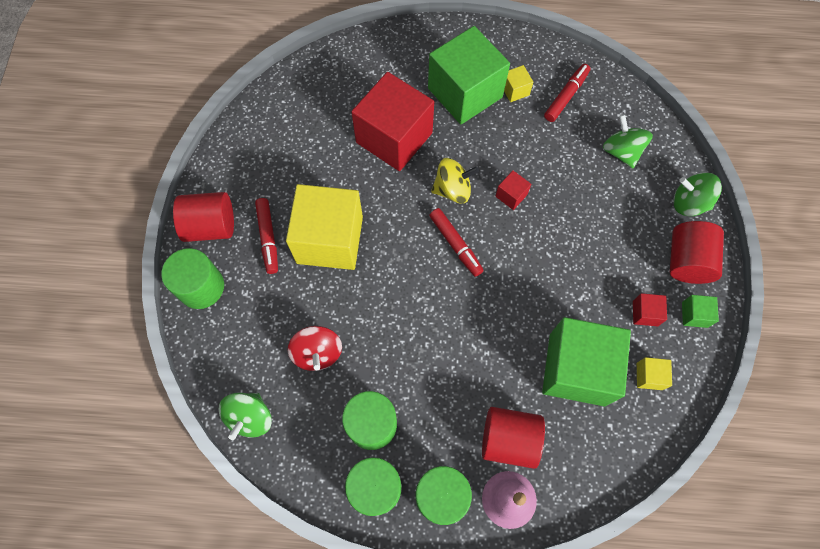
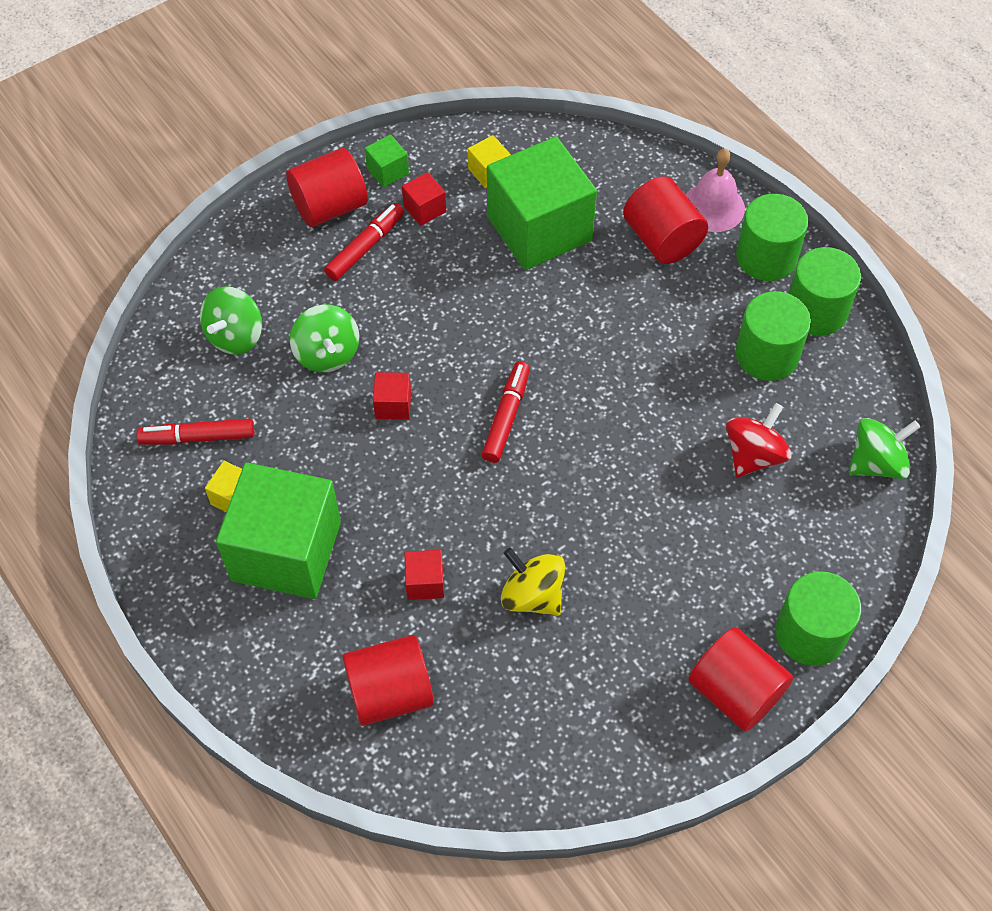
camera: 130 degrees left, 10 degrees down
red marker [255,198,278,274] -> red marker moved to [324,203,404,281]
yellow cube [286,184,363,270] -> none
red cube [351,72,434,171] -> red cube [405,550,444,600], size x0.40
yellow spinning top [431,158,479,203] -> yellow spinning top moved to [501,548,565,616]
green spinning top [673,172,722,216] -> green spinning top moved to [290,304,360,372]
none -> red cylinder [342,635,434,726]

